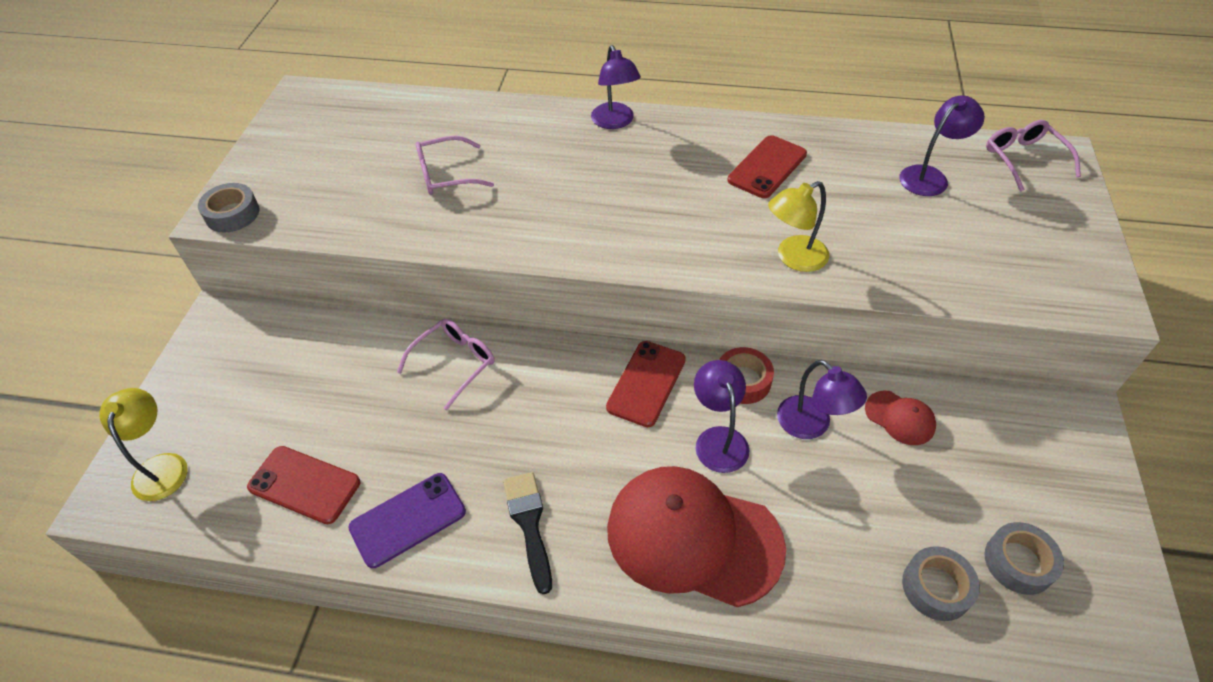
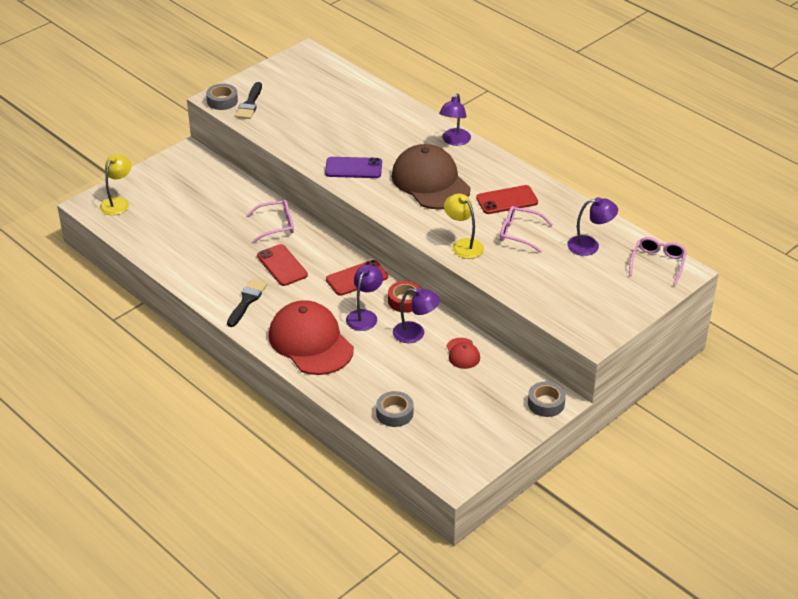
camera: 35 degrees right, 10 degrees down
red phone [247,446,360,524] -> red phone moved to [257,244,308,286]
purple phone [348,473,466,568] -> purple phone moved to [325,157,382,178]
pink glasses [416,136,494,195] -> pink glasses moved to [500,206,553,253]
yellow lamp [768,181,829,272] -> yellow lamp turned 45 degrees clockwise [444,194,484,259]
purple lamp [777,360,867,439] -> purple lamp turned 75 degrees counterclockwise [393,288,440,343]
grey tape [984,522,1064,595] -> grey tape moved to [528,381,566,417]
none -> black brush [235,82,262,119]
none -> brown cap [392,144,471,210]

